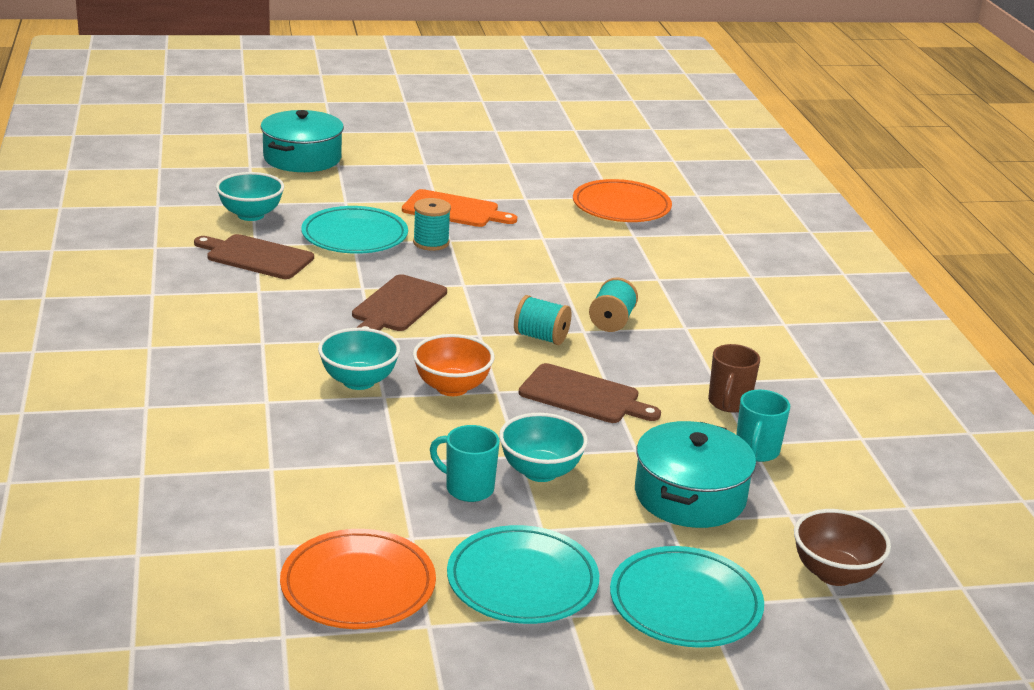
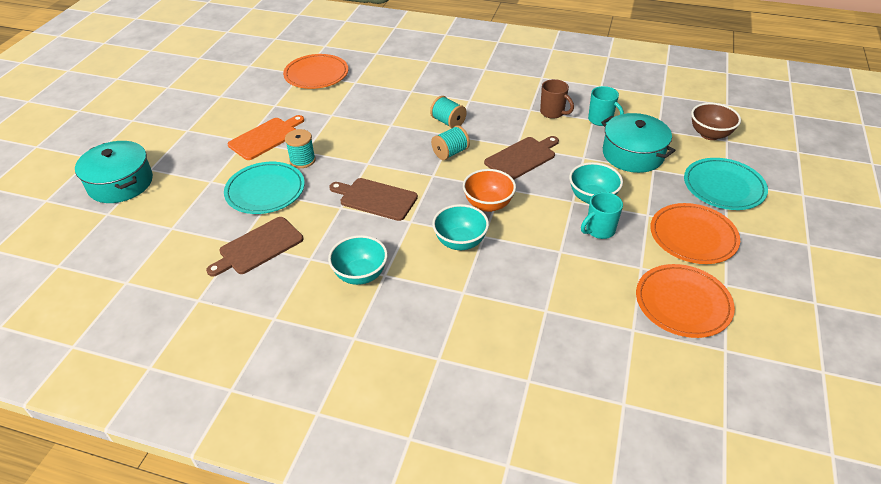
camera: 60 degrees left, 15 degrees up
turquoise bowl [216,172,284,221] -> turquoise bowl moved to [328,235,388,285]
brown cutting board [352,274,447,331] -> brown cutting board turned 150 degrees clockwise [329,178,418,221]
turquoise plate [447,525,599,624] -> orange plate [650,203,740,264]

